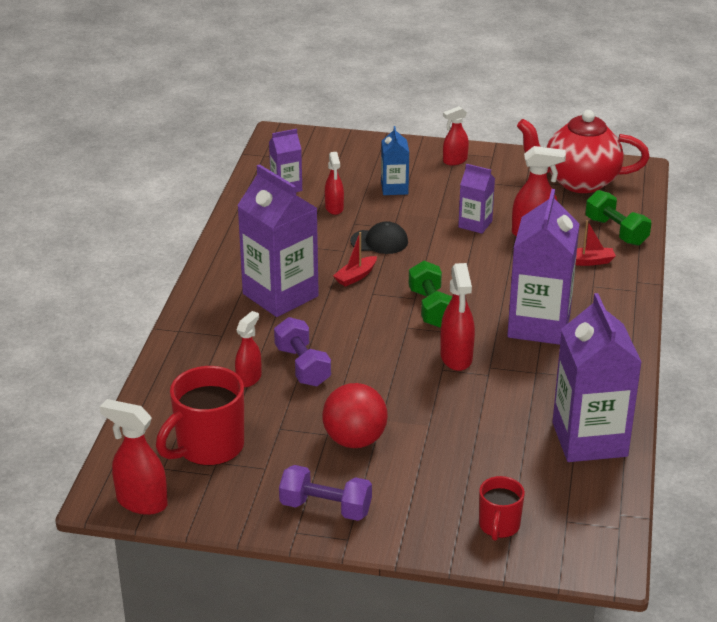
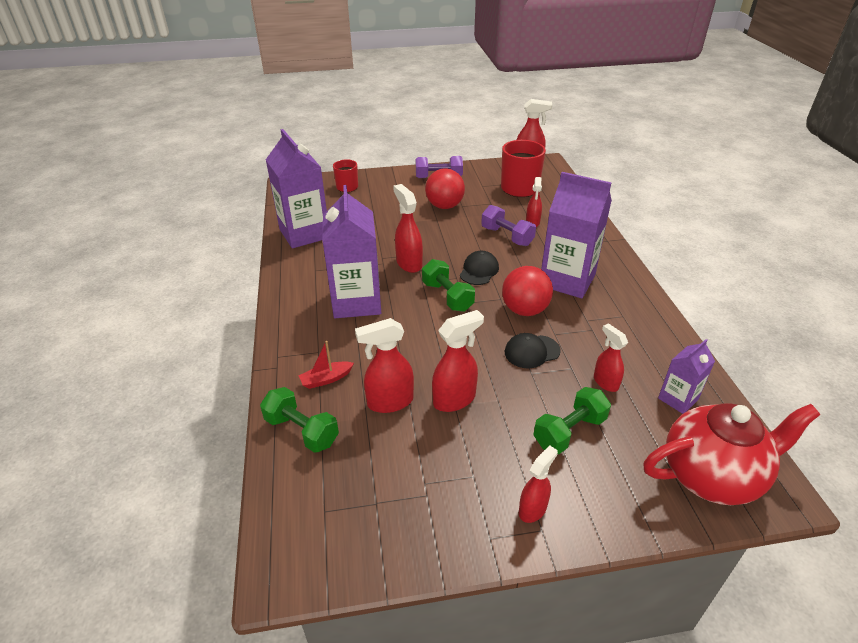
camera: 160 degrees right, 5 degrees up
red boat [333,232,377,287] -> red ball [502,266,553,316]
blue carton [381,126,409,195] -> green dumbbell [533,387,611,454]
purple carton [458,164,495,234] -> red spray bottle [432,310,484,412]
red teapot [517,110,650,193] -> red teapot moved to [644,403,820,505]
none -> black cap [460,251,499,285]

